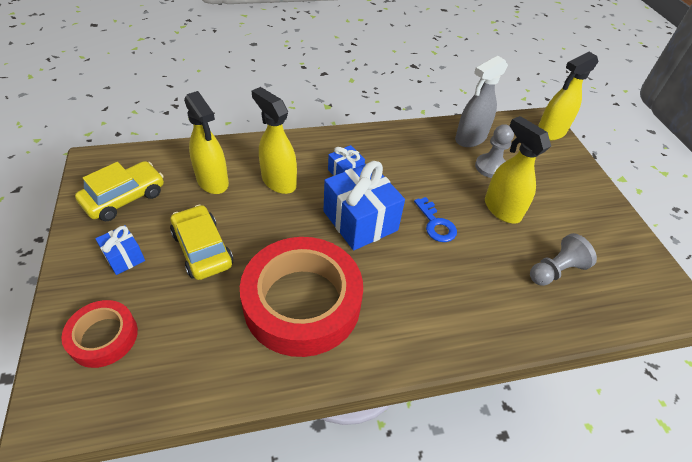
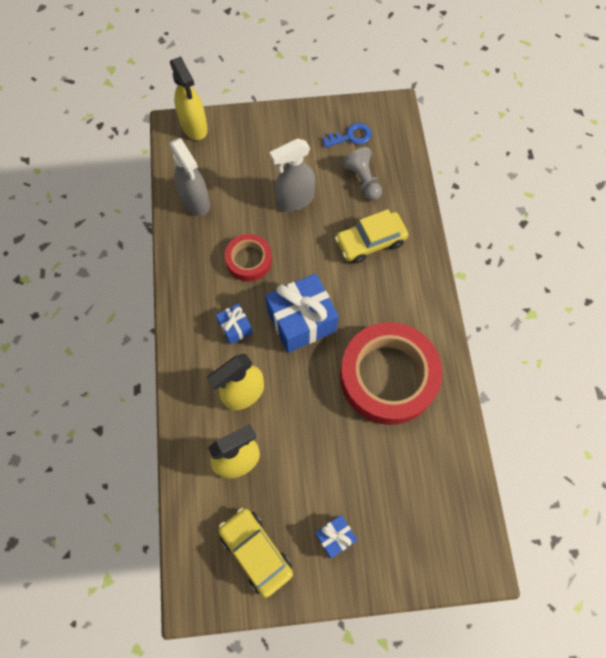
camera: 80 degrees left, 20 degrees up
red tape [61,300,138,368] -> red tape moved to [225,234,272,281]
yellow car [170,205,233,280] -> yellow car moved to [335,209,408,264]
blue key [414,197,457,242] -> blue key moved to [322,123,372,148]
grey pawn [475,124,514,178] -> none
yellow spray bottle [485,116,551,223] -> grey spray bottle [270,138,315,212]

